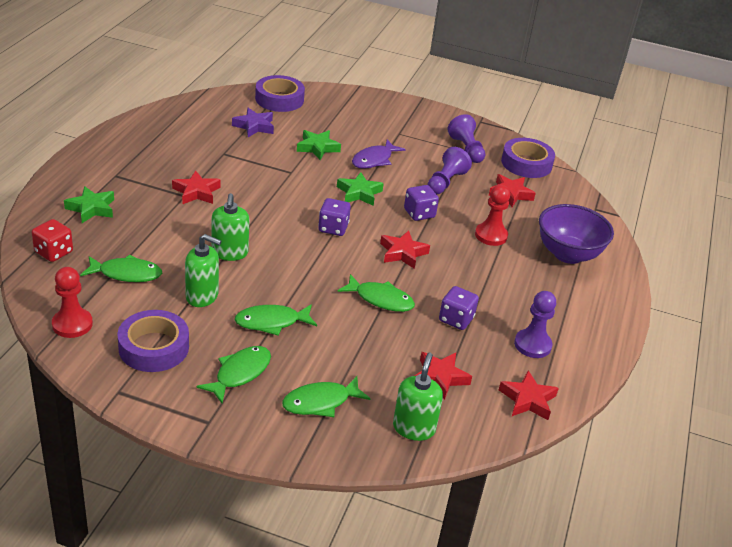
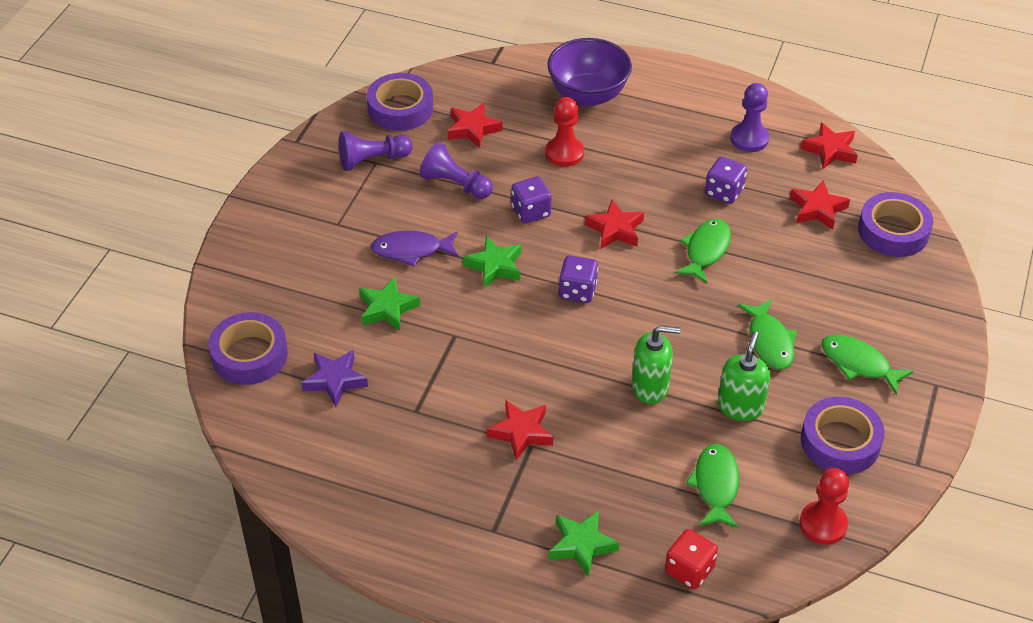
camera: 85 degrees left, 10 degrees up
green fish [282,376,371,417] -> none
purple fish [352,140,406,169] -> purple fish turned 135 degrees clockwise [371,231,459,267]
green soap dispenser [393,353,443,441] -> purple tape [858,192,933,257]

